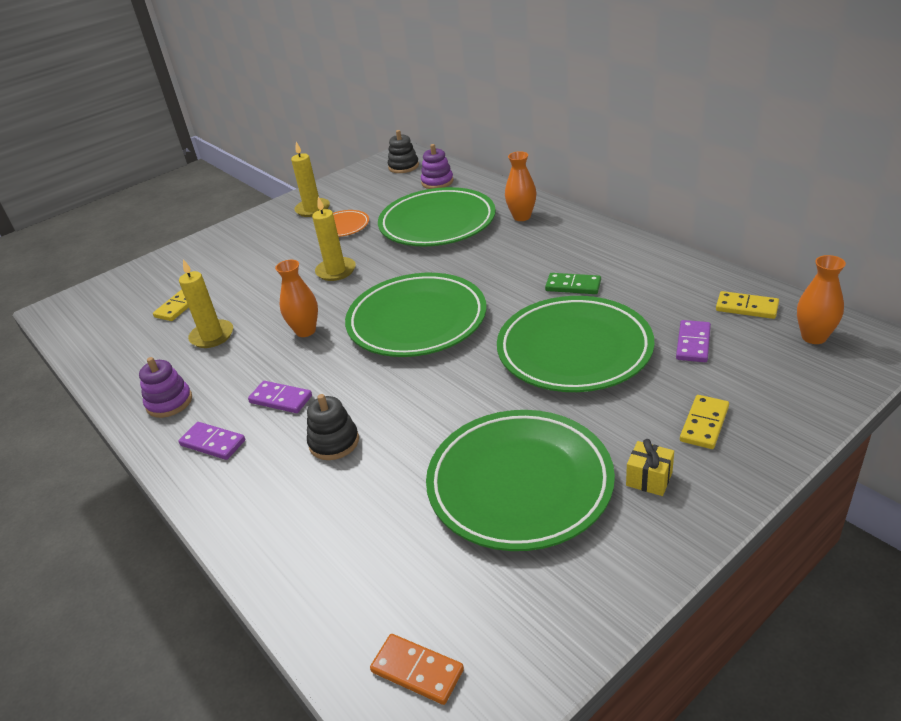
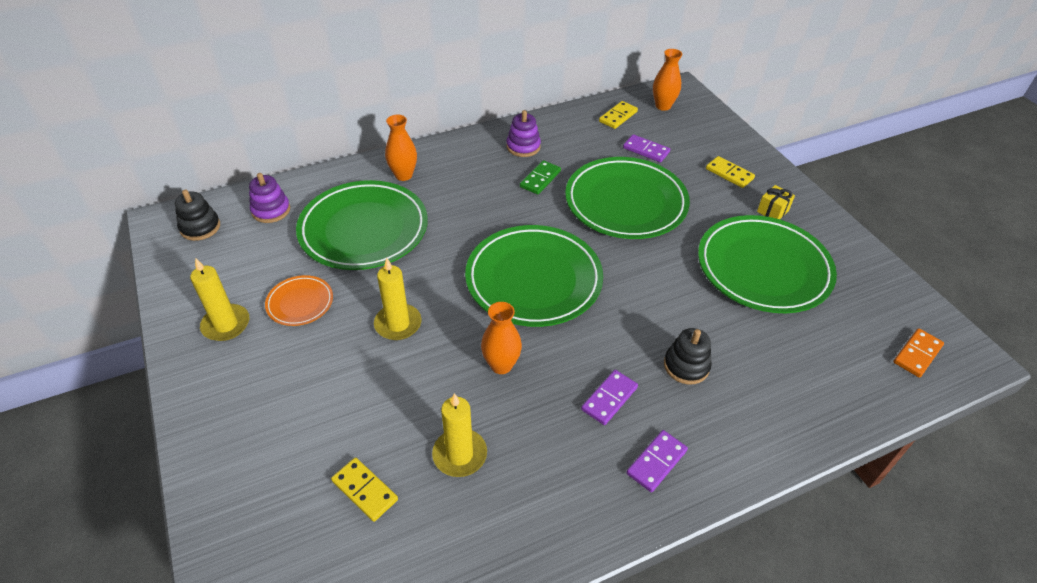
camera: 80 degrees left, 10 degrees up
purple stacking toy [139,357,192,418] -> purple stacking toy moved to [506,110,541,157]

